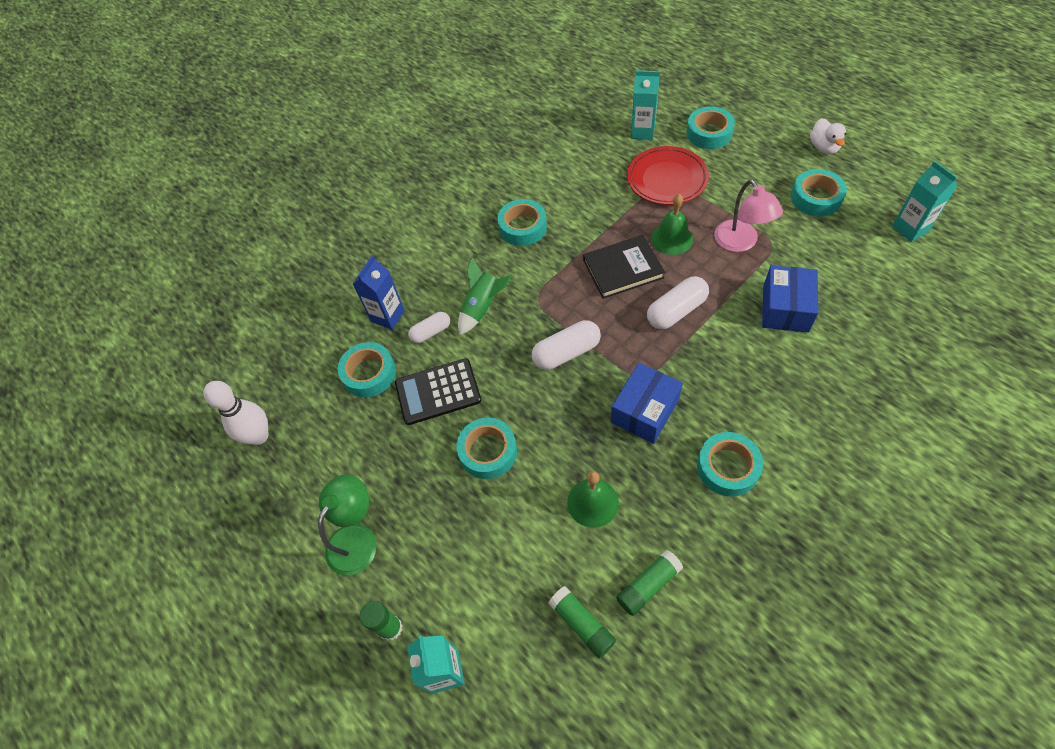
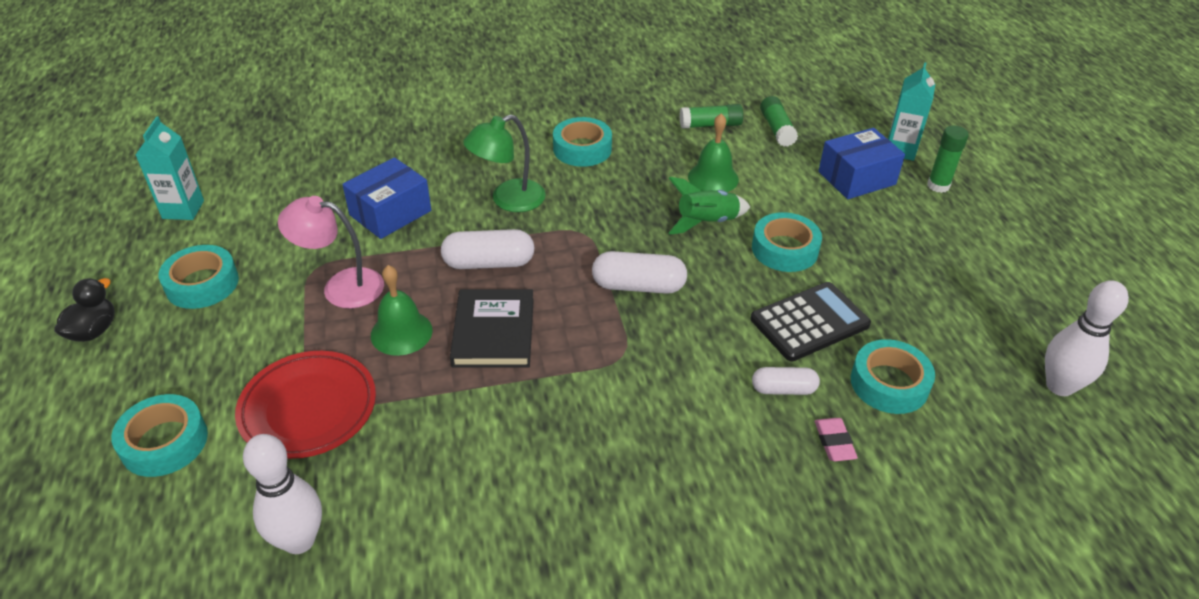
camera: 155 degrees left, 15 degrees down
green lamp [318,475,377,576] -> green lamp moved to [463,115,546,212]
blue carton [353,255,405,330] -> pink eraser [815,418,858,461]
black calculator [395,358,481,425] -> black calculator turned 45 degrees counterclockwise [750,282,871,361]
green rocket [458,258,512,336] -> green rocket moved to [668,177,750,235]
turquoise tape [497,199,547,246] -> none
black book [583,235,665,299] -> black book turned 75 degrees clockwise [450,289,534,367]
blue box [611,363,683,444] -> blue box moved to [818,128,905,199]
turquoise carton [631,70,660,140] -> none
pink lamp [714,179,783,252] -> pink lamp turned 90 degrees counterclockwise [278,196,384,309]
white duck [810,118,846,154] -> black duck [54,278,115,342]
none -> white bowling pin [243,434,322,554]

